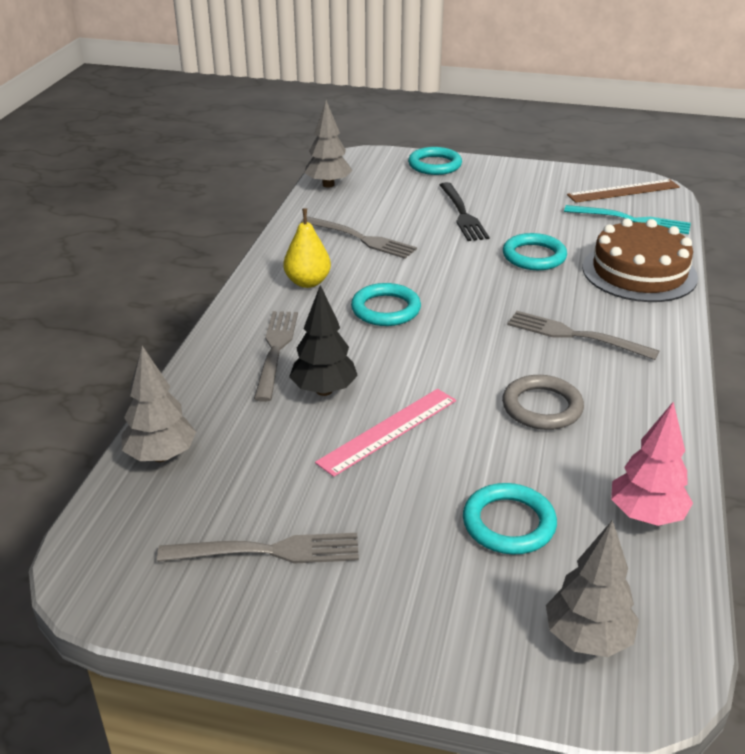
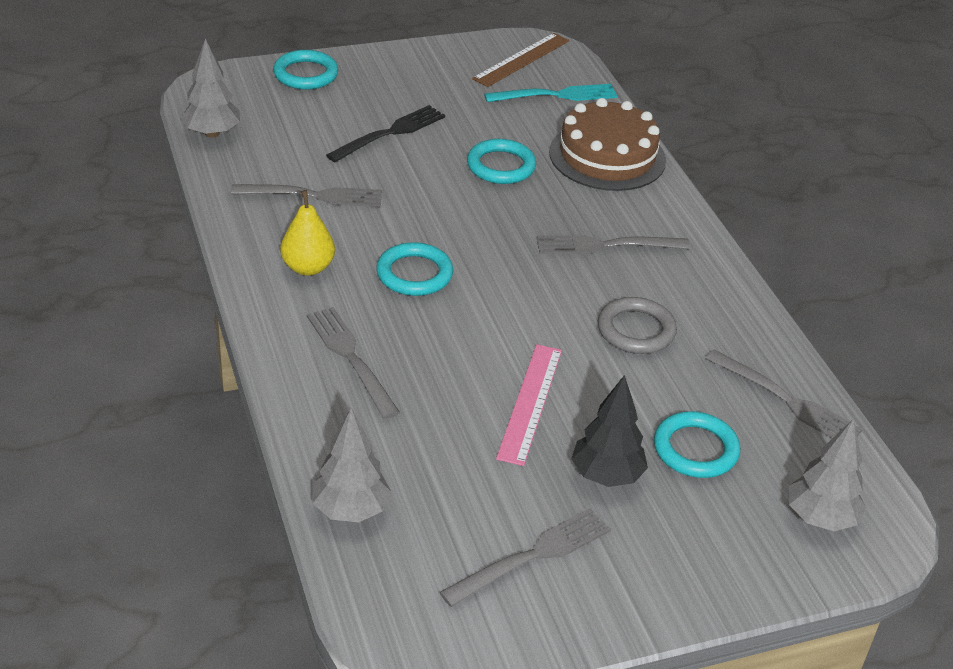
camera: 35 degrees left, 5 degrees up
black tree [289,285,358,396] -> black tree moved to [571,375,648,487]
black fork [440,182,489,241] -> black fork turned 90 degrees counterclockwise [326,105,445,162]
pink tree [611,402,693,526] -> grey fork [705,349,863,438]

